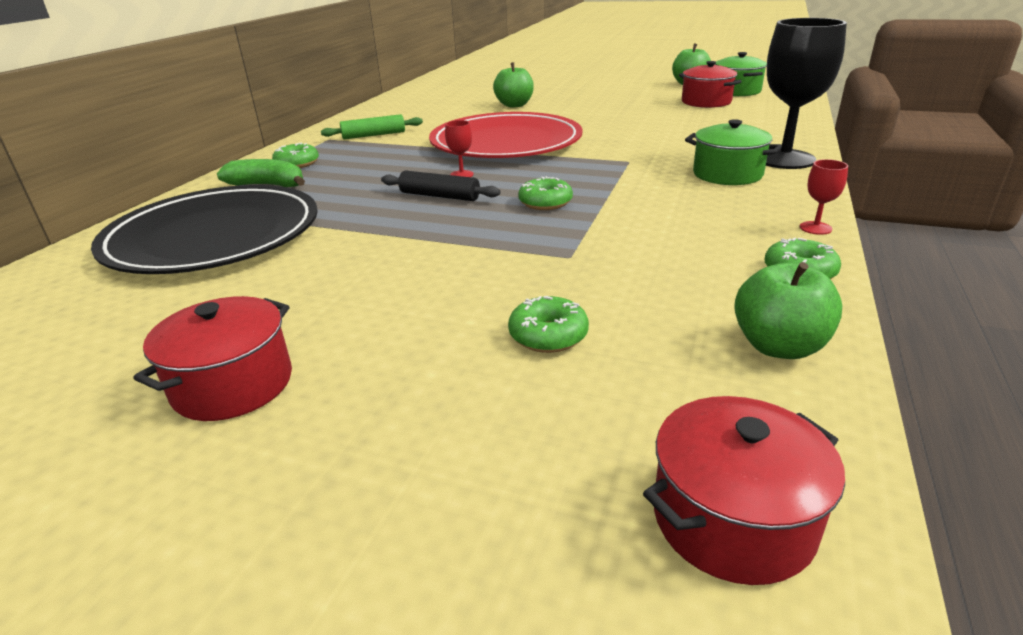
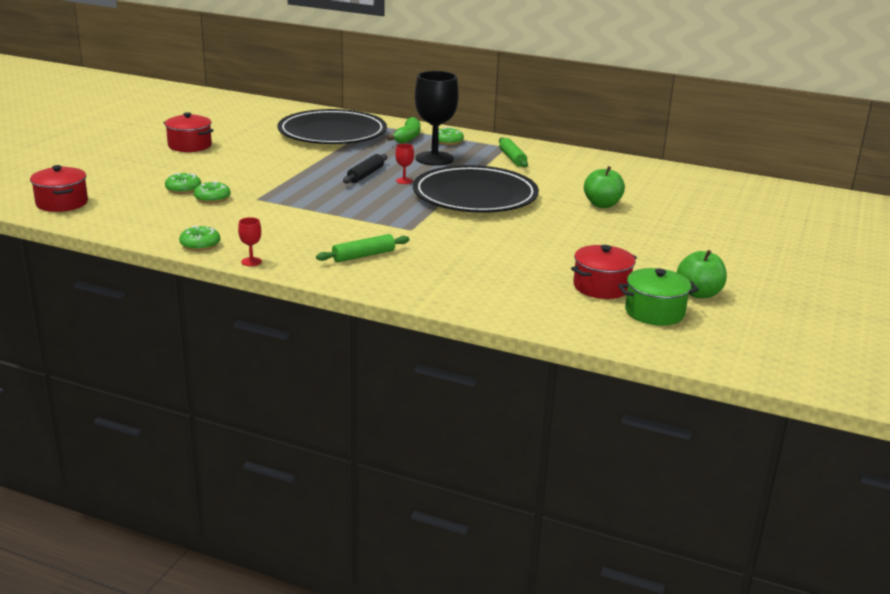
camera: 90 degrees right, 5 degrees down
red plate [429,112,582,158] -> black plate [413,165,539,213]
green donut [518,176,573,210] -> green donut moved to [194,181,231,203]
green pot [685,119,782,185] -> green rolling pin [316,234,410,262]
green apple [734,262,842,359] -> none
black goblet [766,18,847,169] -> black goblet moved to [415,71,459,166]

